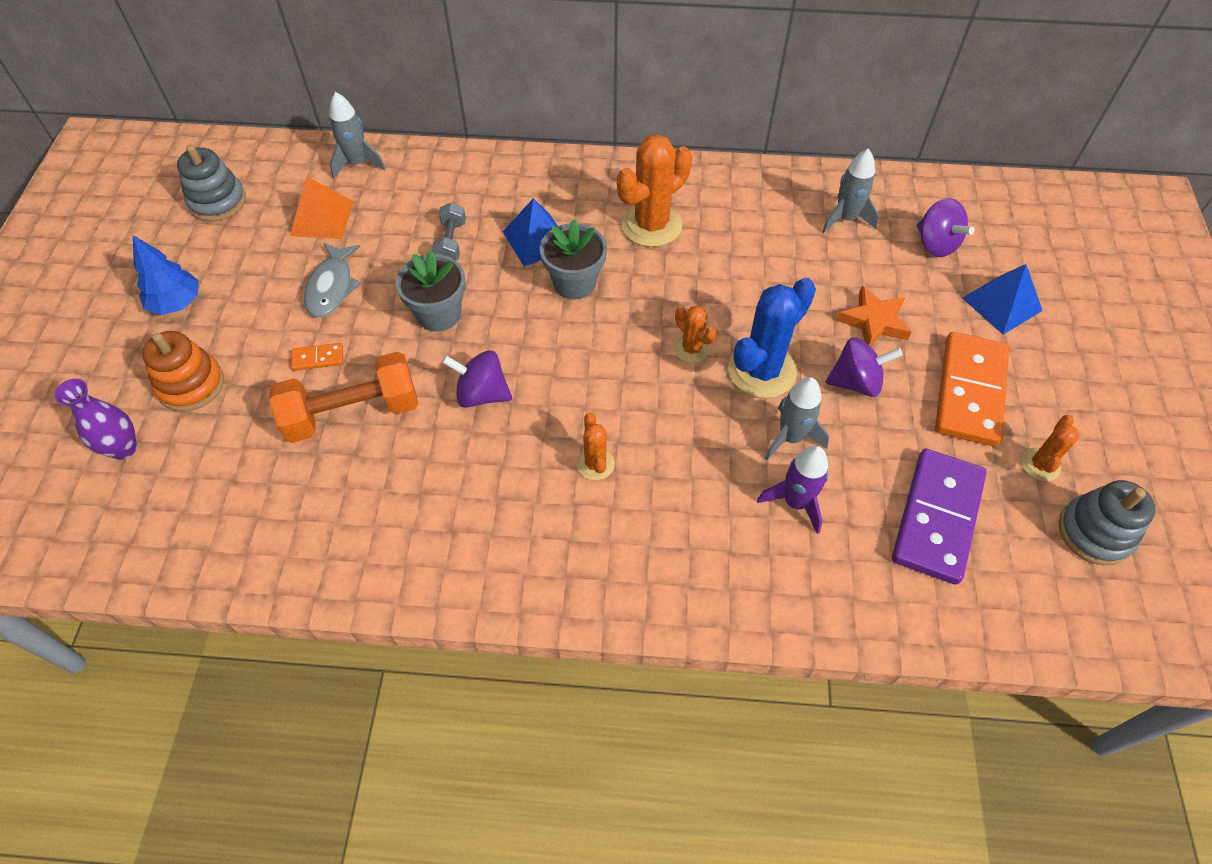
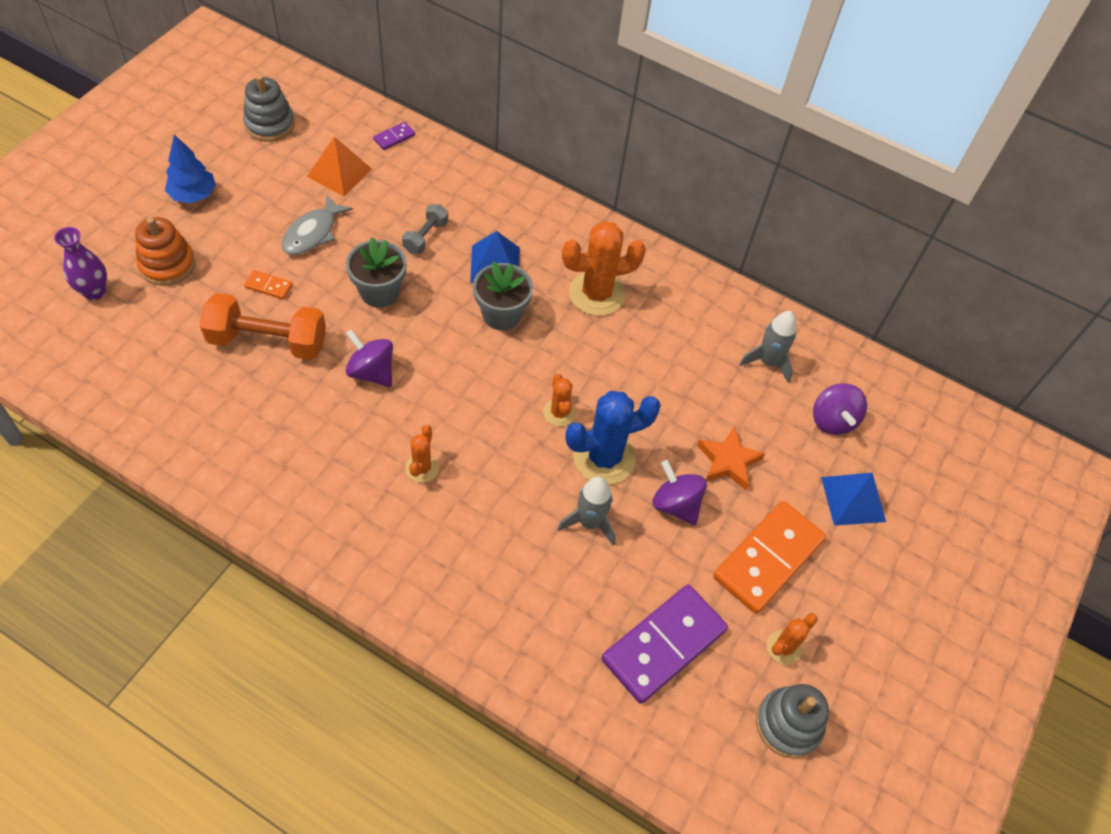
camera: 20 degrees right, 0 degrees up
grey rocket [329,92,386,179] -> purple domino [373,122,415,150]
purple rocket [757,445,829,534] -> none
purple spinning top [825,337,903,397] -> purple spinning top turned 150 degrees counterclockwise [653,460,707,526]

